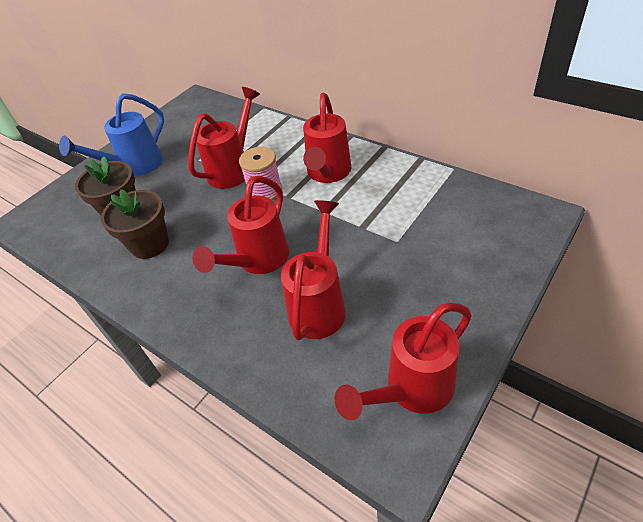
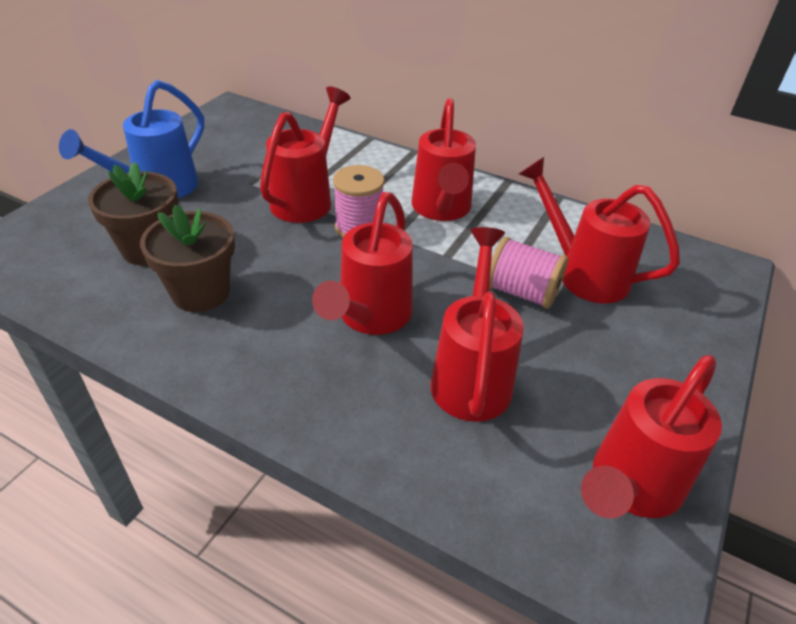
camera: 15 degrees left, 5 degrees down
none -> pink spool [489,237,568,309]
none -> red watering can [519,157,680,304]

